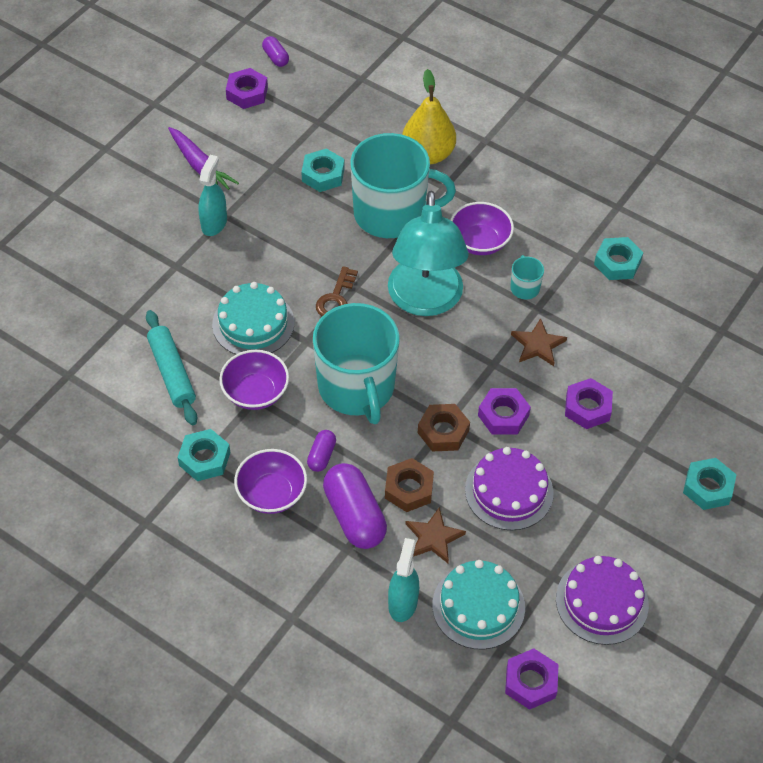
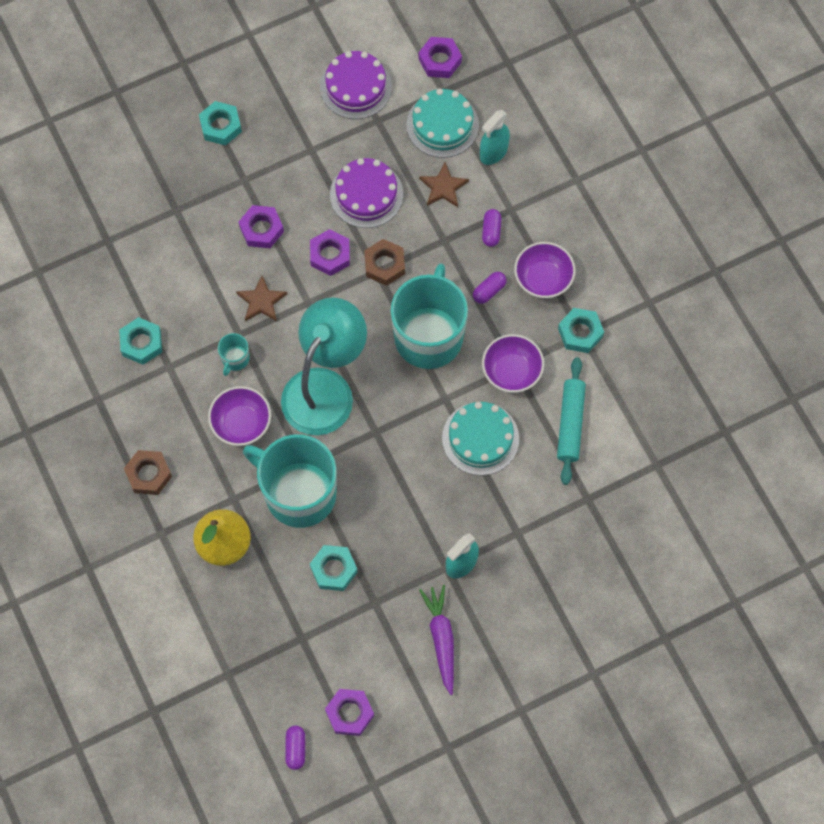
camera: 150 degrees left, 15 degrees up
brown key [316,266,358,316] -> none
purple capsule [323,463,387,549] -> purple capsule [482,209,502,247], size x0.50
brown nut [385,458,434,512] -> brown nut moved to [124,450,172,495]

